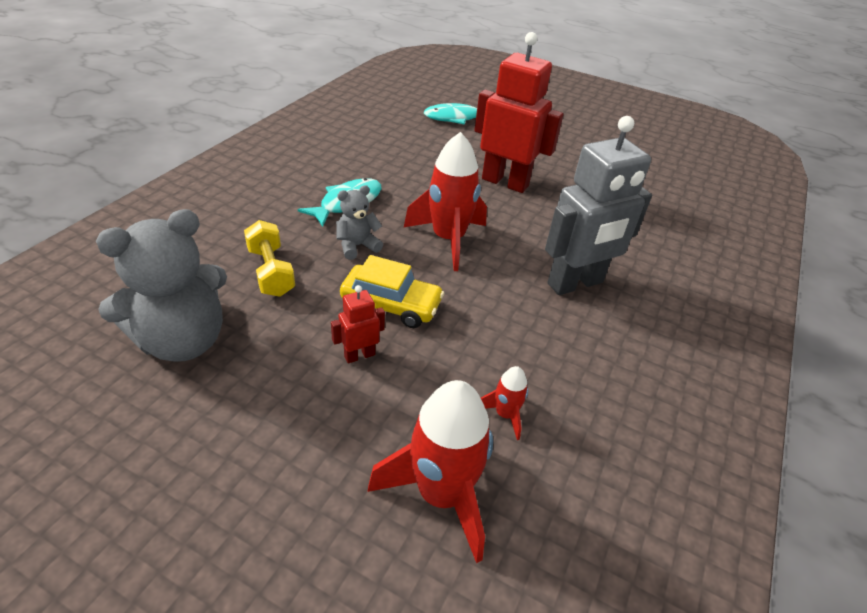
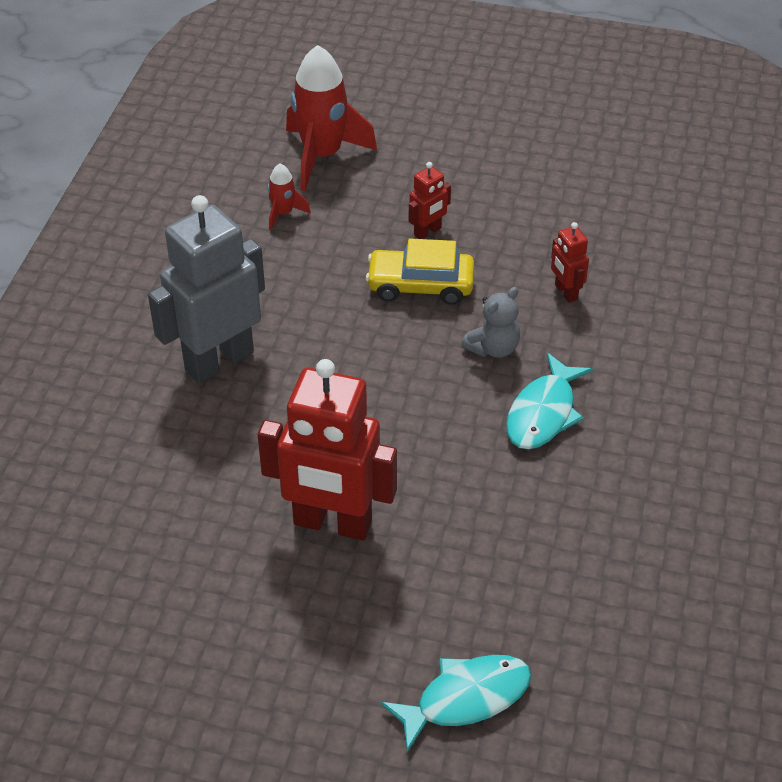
camera: 170 degrees right, 5 degrees up
grey teddy bear [96,209,227,362] -> none
yellow dumbbell [244,220,295,297] -> red robot [551,222,589,303]
red rocket [404,132,487,271] -> none

